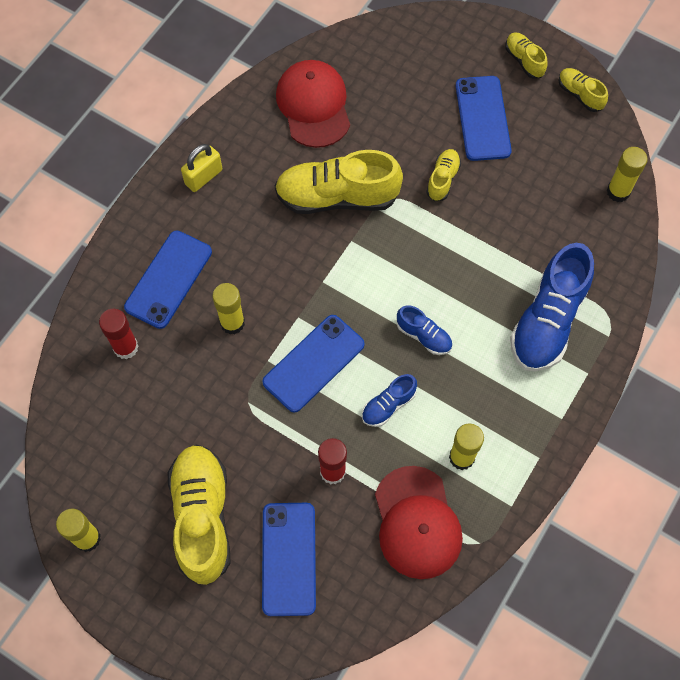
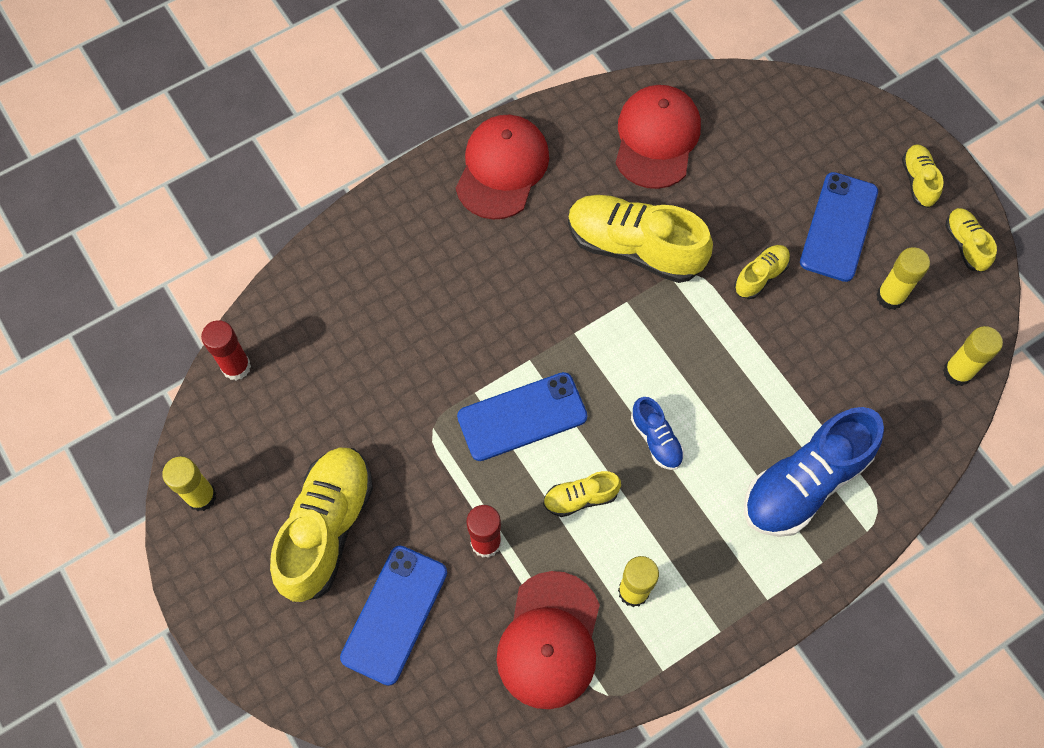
camera: 25 degrees right, 0 degrees up
red glue stick [99,309,139,359] -> red glue stick moved to [201,320,251,380]
blue phone [124,230,212,329] -> none
yellow padlock [181,144,222,192] -> red cap [456,115,549,220]
yellow glue stick [212,283,245,334] -> yellow glue stick moved to [876,247,930,310]
blue shoe [362,374,417,427] -> yellow shoe [543,471,621,517]

